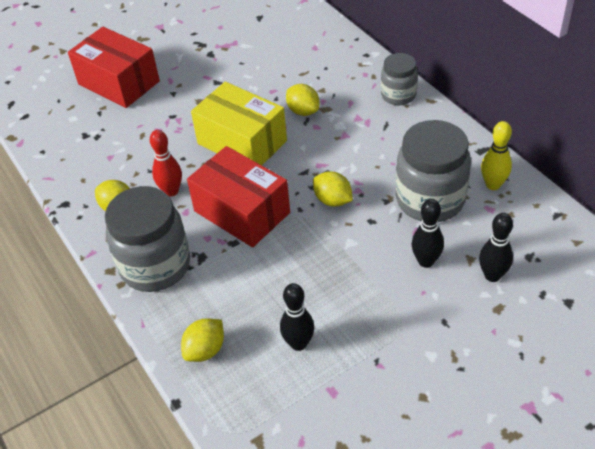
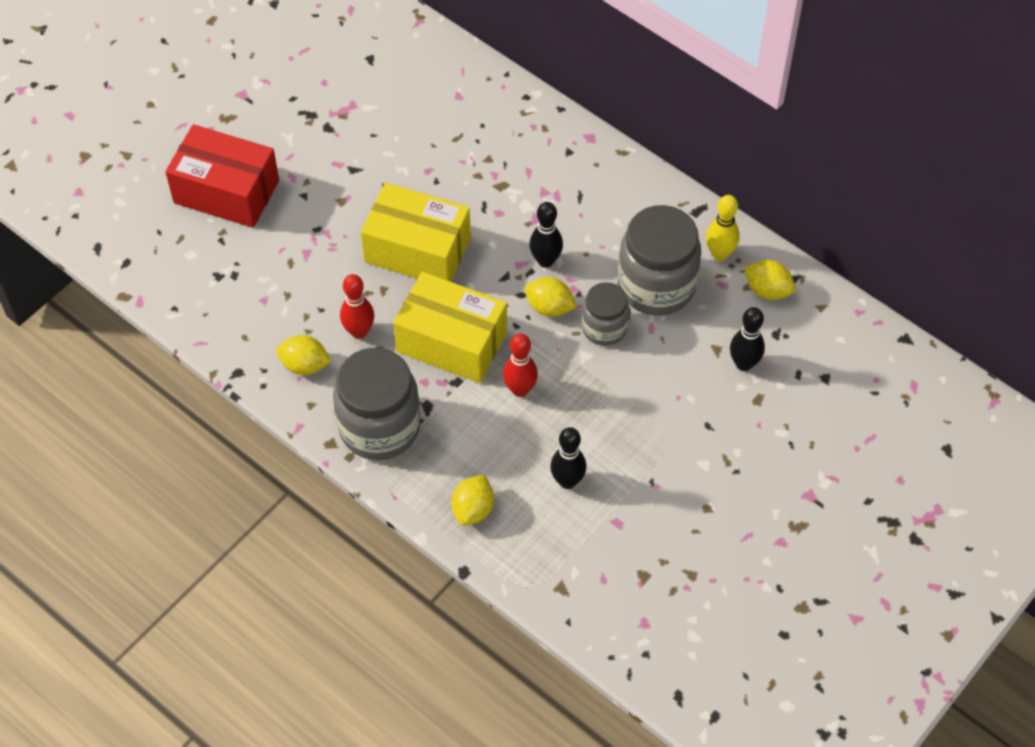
camera: 20 degrees left, 10 degrees up
red box [187,146,290,248] -> yellow box [393,272,507,383]
yellow lemon [286,84,320,116] -> yellow lemon moved to [744,260,795,300]
grey jar [381,53,418,105] -> grey jar moved to [582,282,629,346]
black bowling pin [412,199,444,268] -> black bowling pin moved to [529,202,563,268]
none -> red bowling pin [503,334,538,397]

